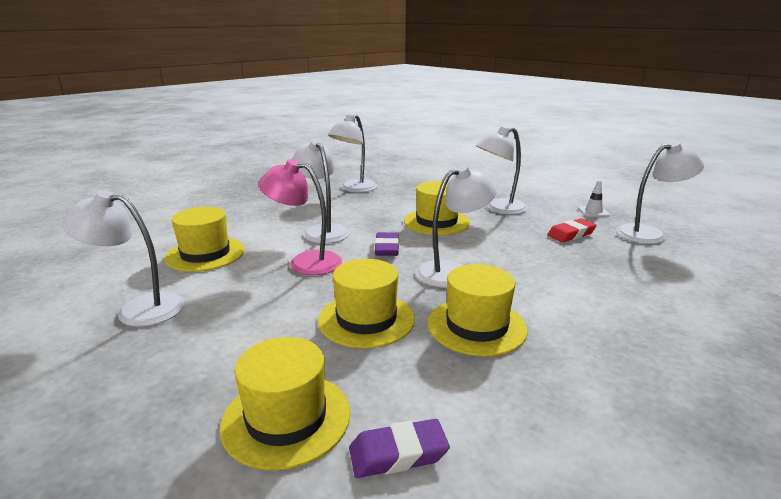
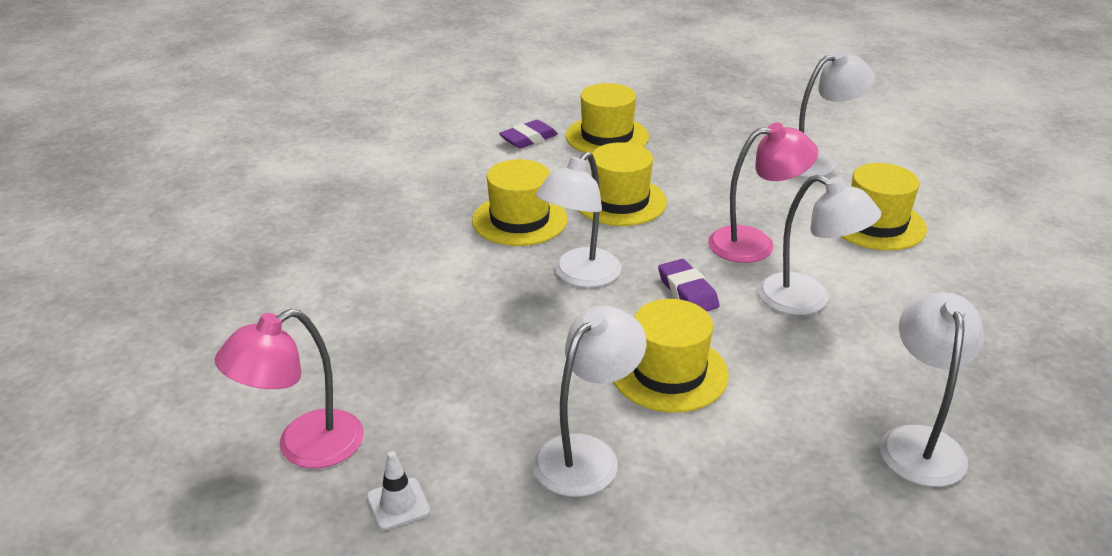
camera: 155 degrees right, 10 degrees up
red eraser [547,218,597,242] -> none
white lamp [616,141,704,244] -> pink lamp [215,309,364,468]

